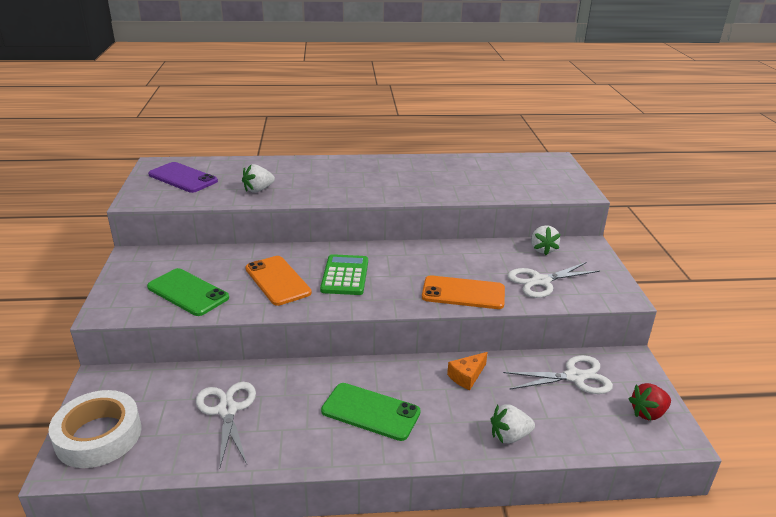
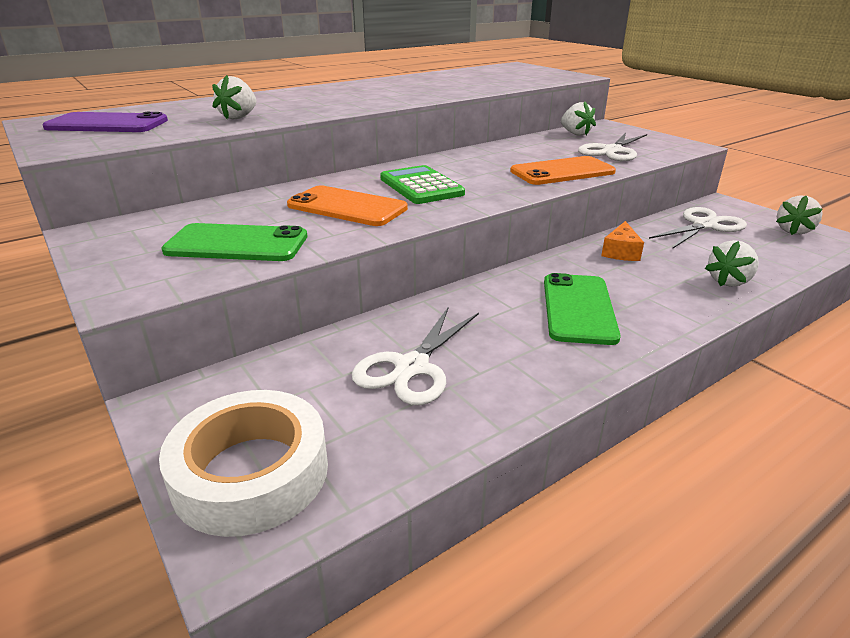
camera: 30 degrees left, 0 degrees up
white scissors [196,382,256,467] -> white scissors turned 105 degrees counterclockwise [352,306,479,405]
green phone [321,383,421,441] -> green phone turned 75 degrees counterclockwise [544,273,621,345]
red strawberry [629,383,671,420] -> white strawberry [776,196,823,235]

